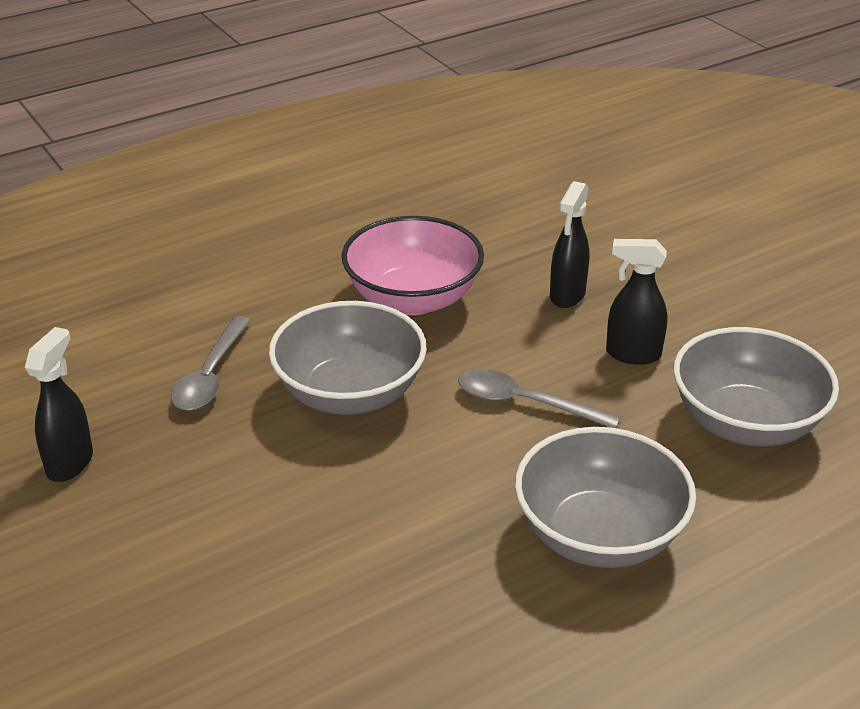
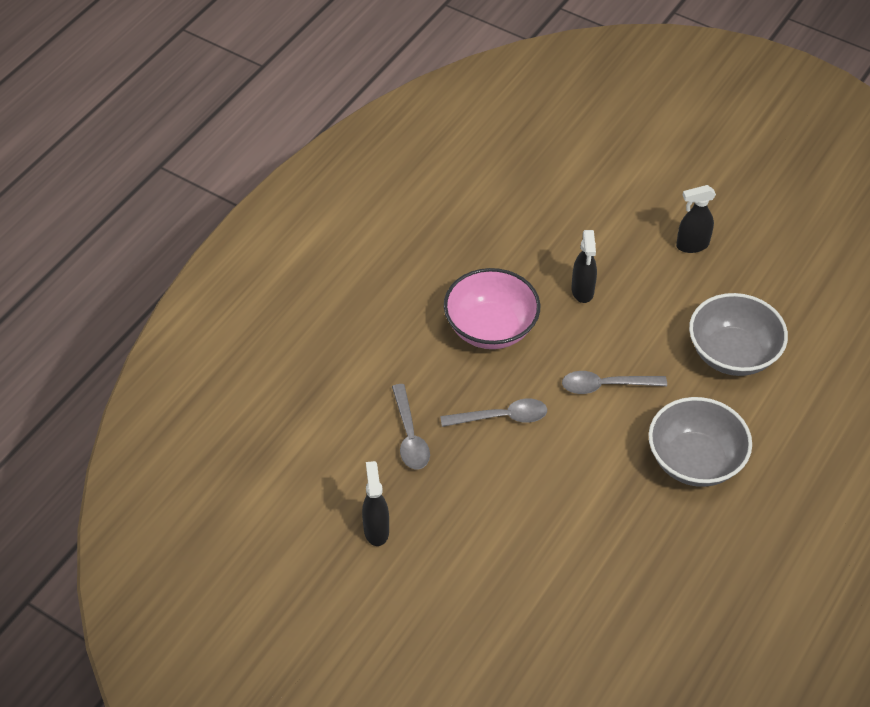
camera: 25 degrees left, 15 degrees up
grey bowl [269,301,427,415] -> grey spoon [440,399,547,427]
black spray bottle [606,239,668,365] -> black spray bottle moved to [676,185,716,253]

